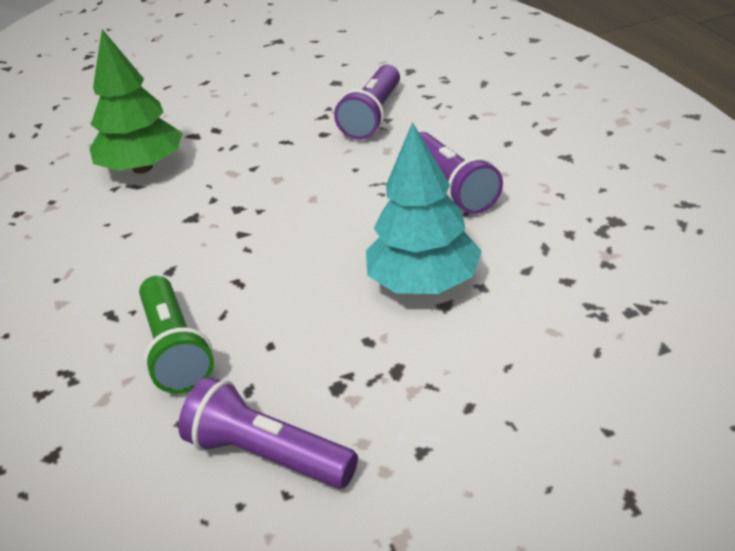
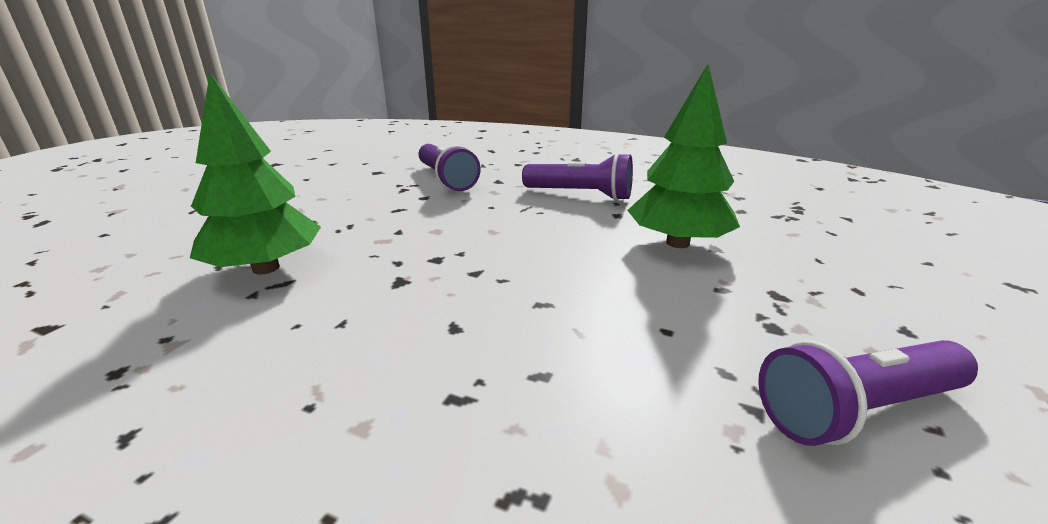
camera: 50 degrees left, 10 degrees down
green flashlight [139,276,214,394] -> none
turquoise tree [366,122,482,294] -> green tree [627,64,740,248]

